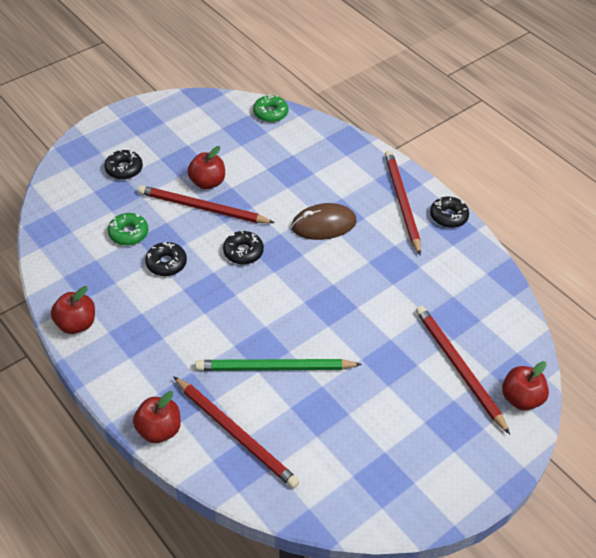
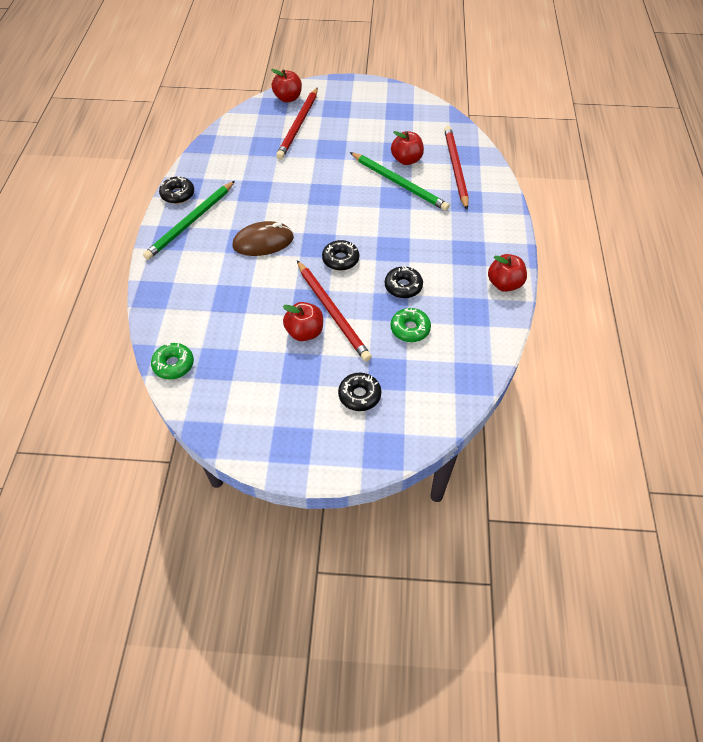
camera: 135 degrees left, 5 degrees up
red apple [133,391,181,443] -> red apple moved to [391,131,424,165]
brown mouse [291,203,357,240] -> brown mouse turned 45 degrees counterclockwise [232,221,294,256]
red pencil [385,151,421,255] -> green pencil [143,181,235,260]

